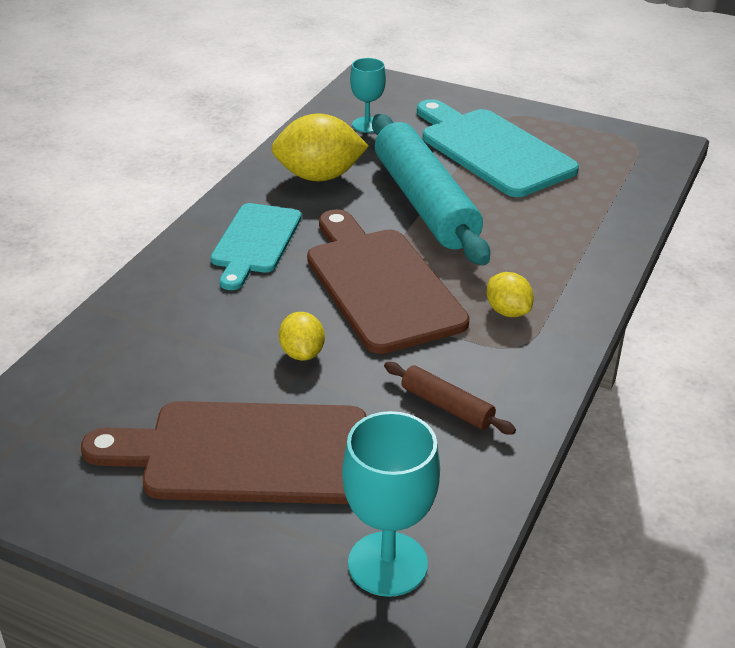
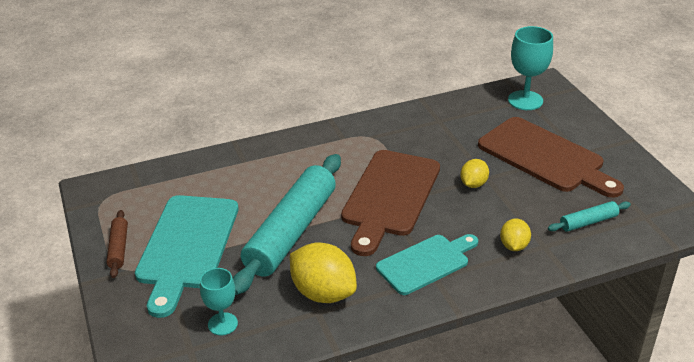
camera: 135 degrees left, 0 degrees up
brown rolling pin [384,362,516,435] -> brown rolling pin moved to [106,210,128,278]
yellow lemon [487,272,534,317] -> yellow lemon moved to [500,218,531,251]
none -> turquoise rolling pin [548,201,631,232]

